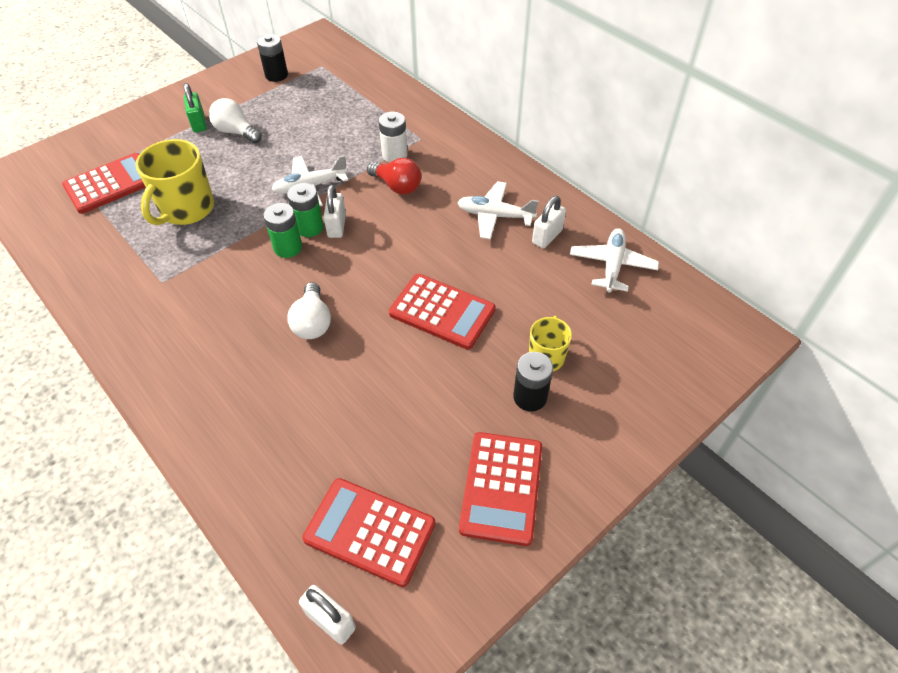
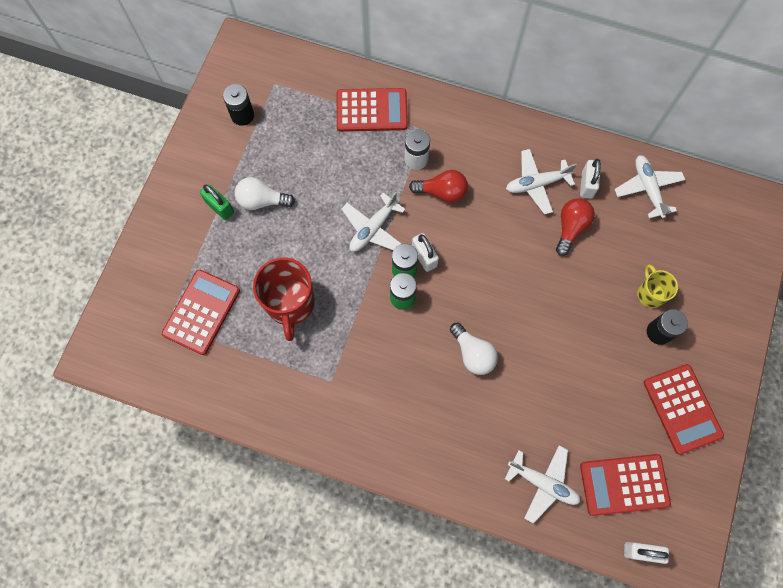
camera: 30 degrees left, 20 degrees up
yellow mug [135,139,214,225] -> red mug [253,258,315,341]
red calculator [389,274,496,349] -> red calculator moved to [337,88,408,132]
none -> white plane [505,445,580,524]
none -> red light bulb [556,198,595,256]

